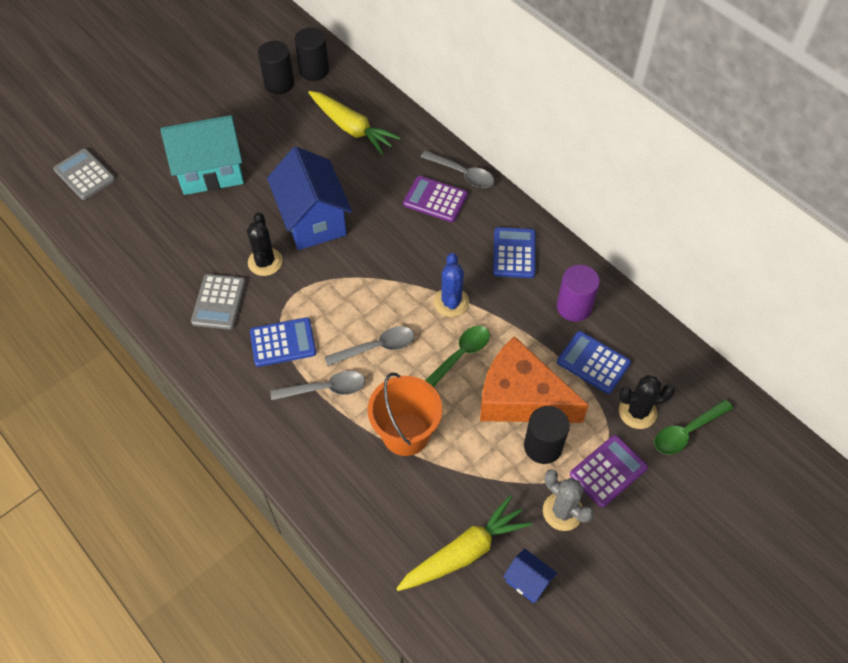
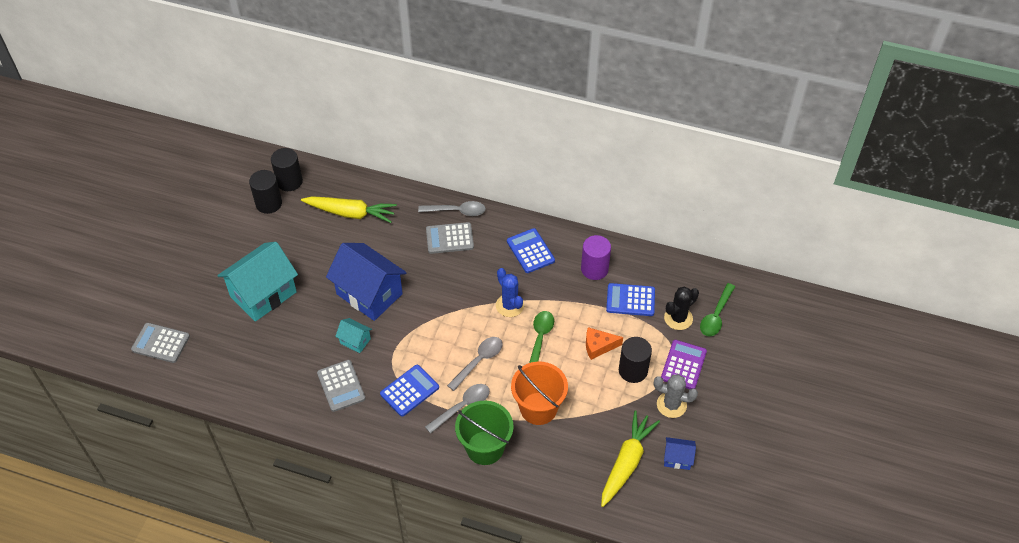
camera: 30 degrees left, 5 degrees down
black cactus [247,212,283,276] -> turquoise house [335,318,372,353]
purple calculator [403,176,468,222] -> grey calculator [426,222,474,254]
orange cheese [480,336,589,423] -> orange cheese [586,327,623,360], size x0.47
none -> green bucket [455,401,514,465]

